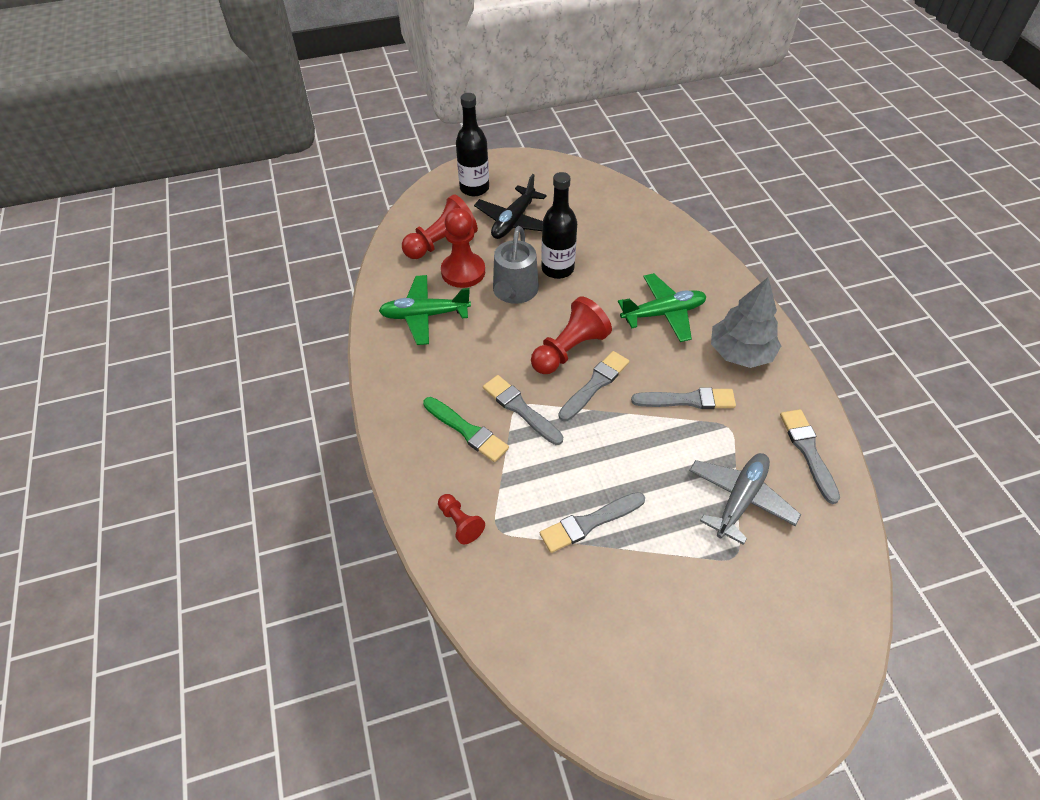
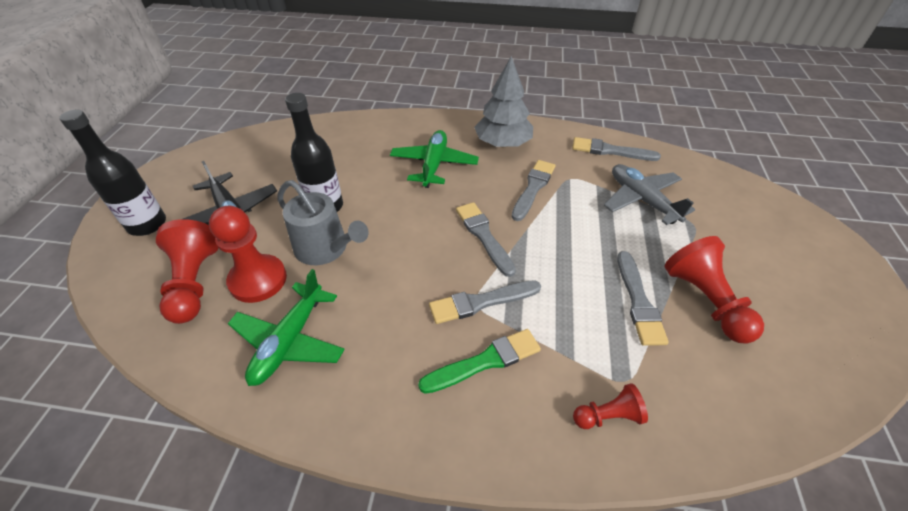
camera: 65 degrees left, 5 degrees down
red pawn [531,296,612,374] -> red pawn moved to [665,236,764,344]

